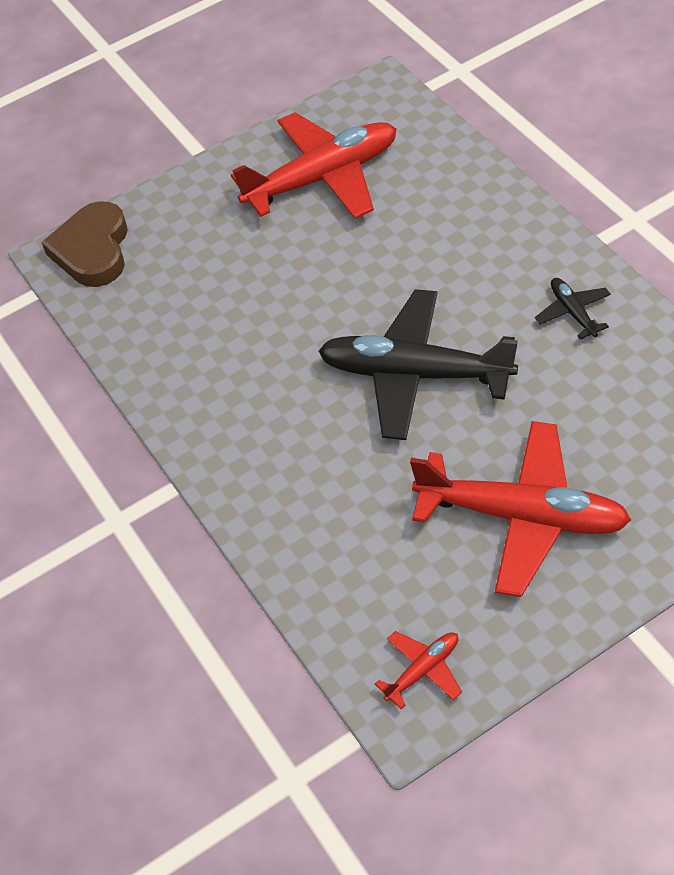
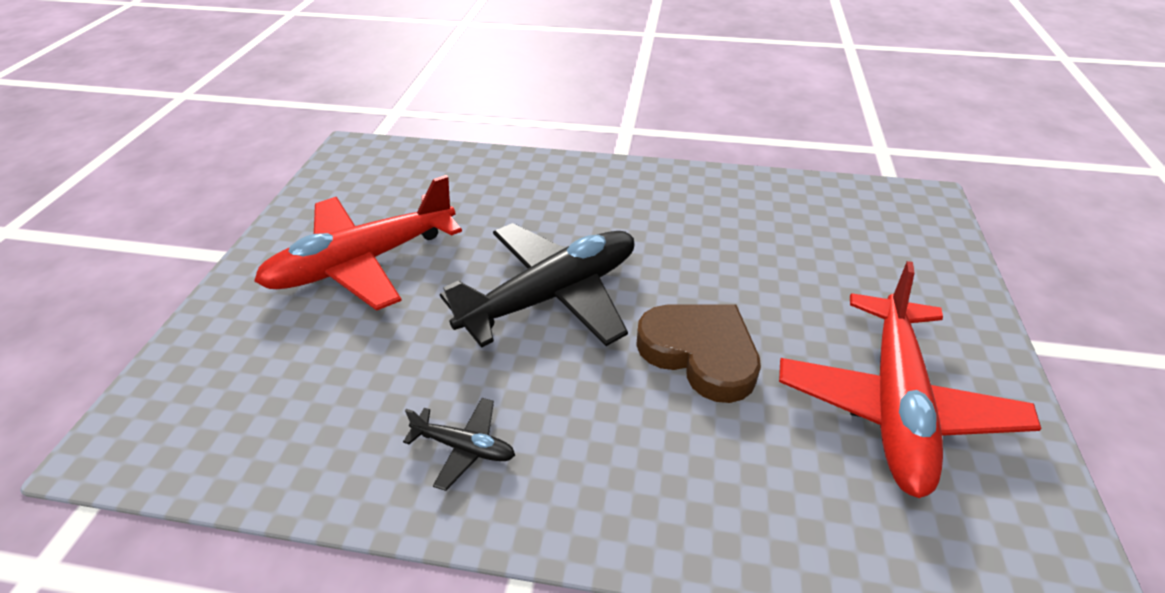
camera: 125 degrees right, 10 degrees down
brown heart [41,201,128,287] -> brown heart moved to [636,304,761,403]
red plane [375,631,462,709] -> none

